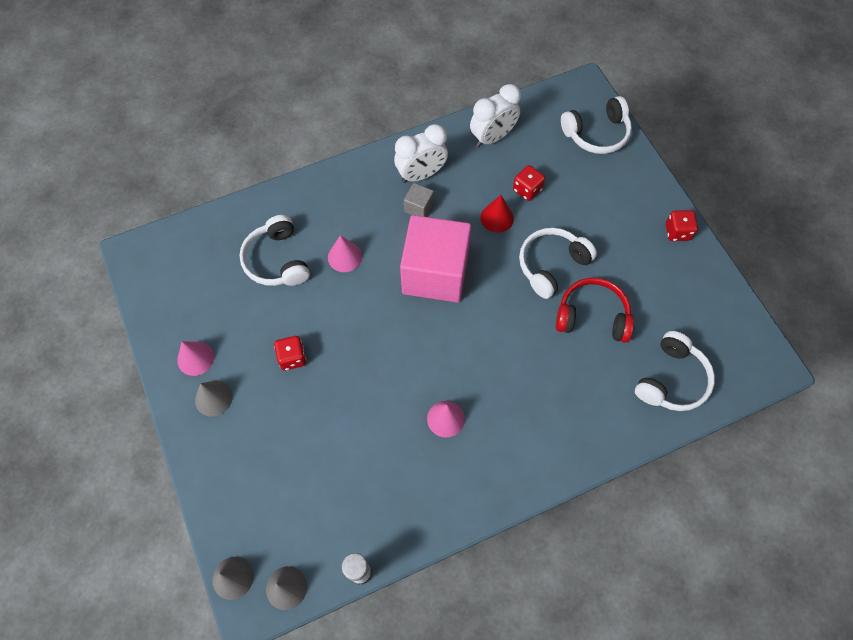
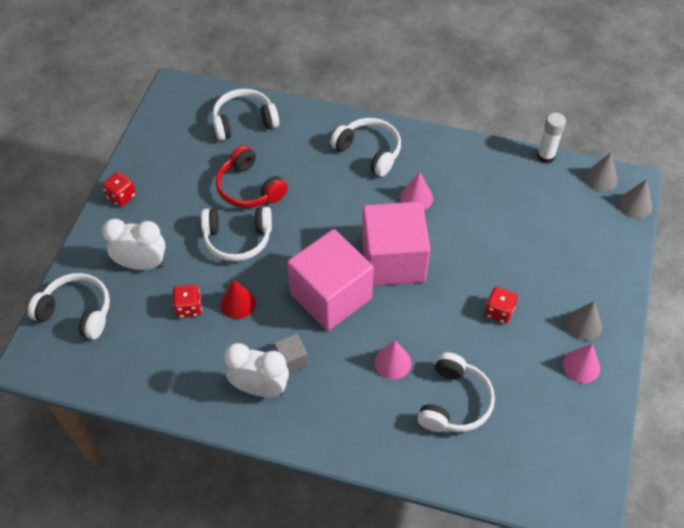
camera: 140 degrees left, 10 degrees down
white clock [470,84,521,147] -> white clock moved to [102,219,166,270]
none -> white headphones [330,118,401,177]
none -> pink cube [362,202,430,286]

